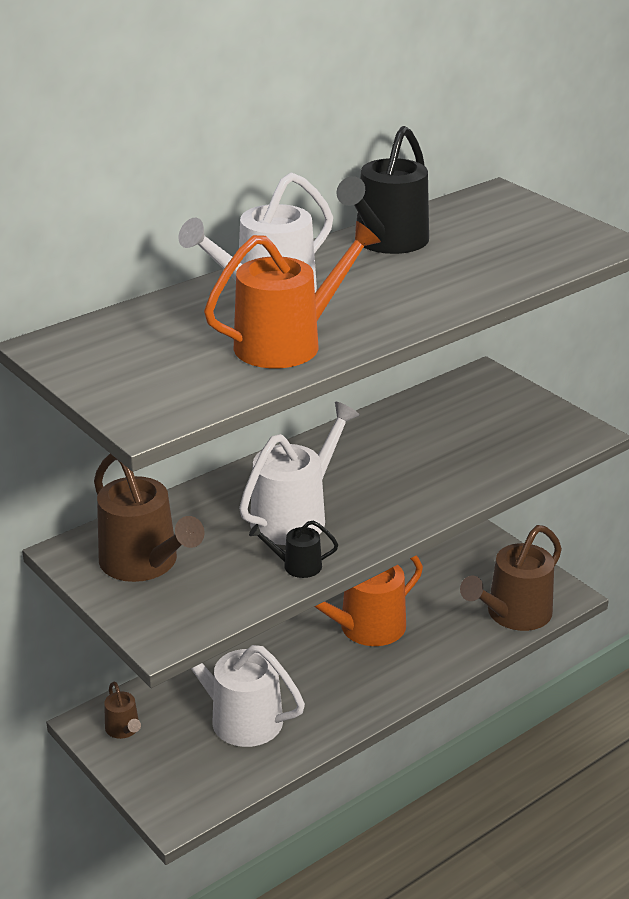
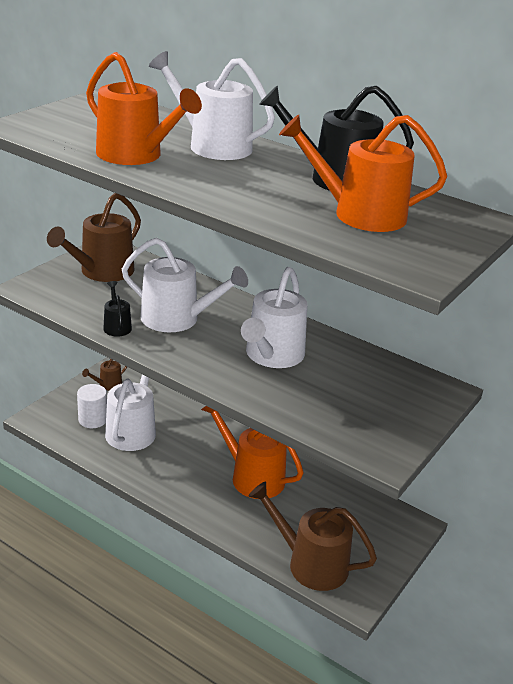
camera: 70 degrees right, 0 degrees up
none -> white cylinder [77,384,107,428]
none -> white watering can [241,267,307,368]
none -> orange watering can [279,115,447,232]

